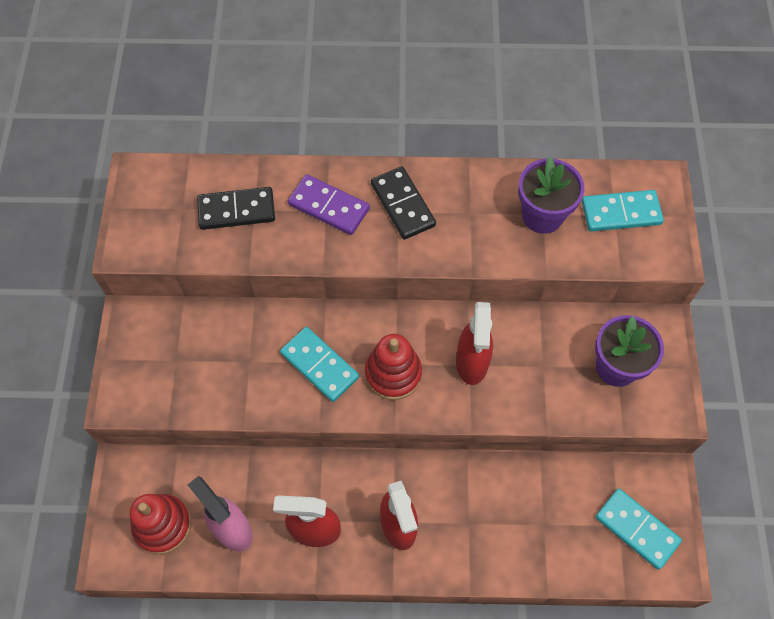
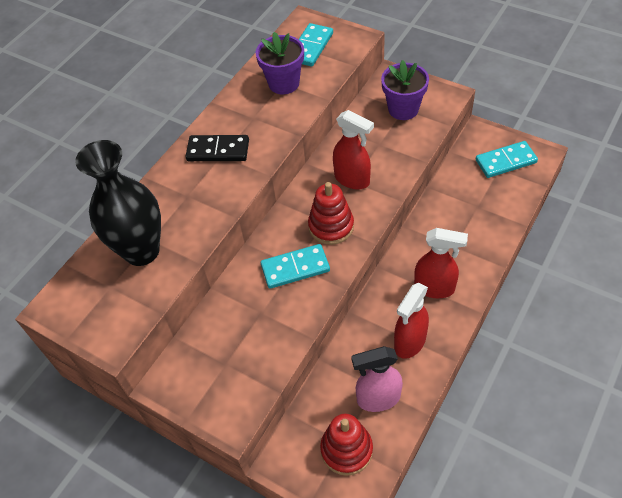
camera: 55 degrees left, 10 degrees down
black domino [197,187,275,230] -> black vase [75,140,161,266]
purple domino [288,174,370,235] -> none

